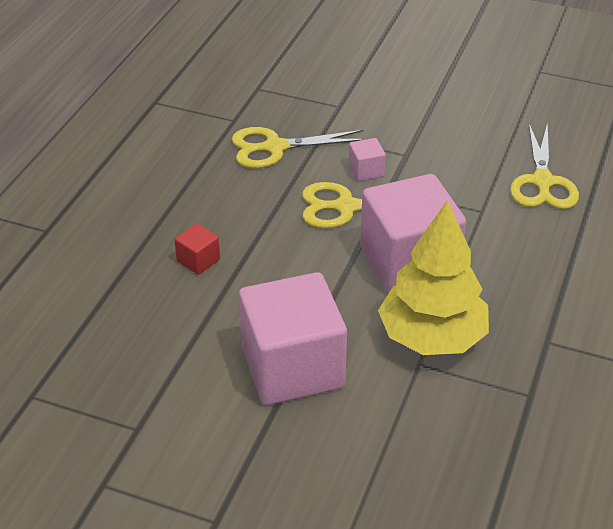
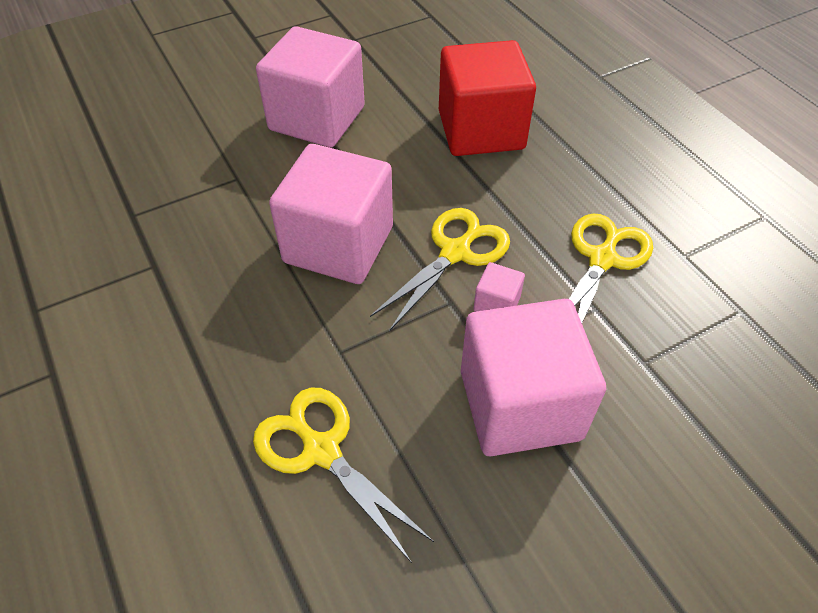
camera: 130 degrees right, 10 degrees up
red cube [174,223,220,275] -> red cube [439,40,536,156], size x2.44
yellow tree [378,200,489,355] -> none
none -> pink cube [461,299,606,457]

